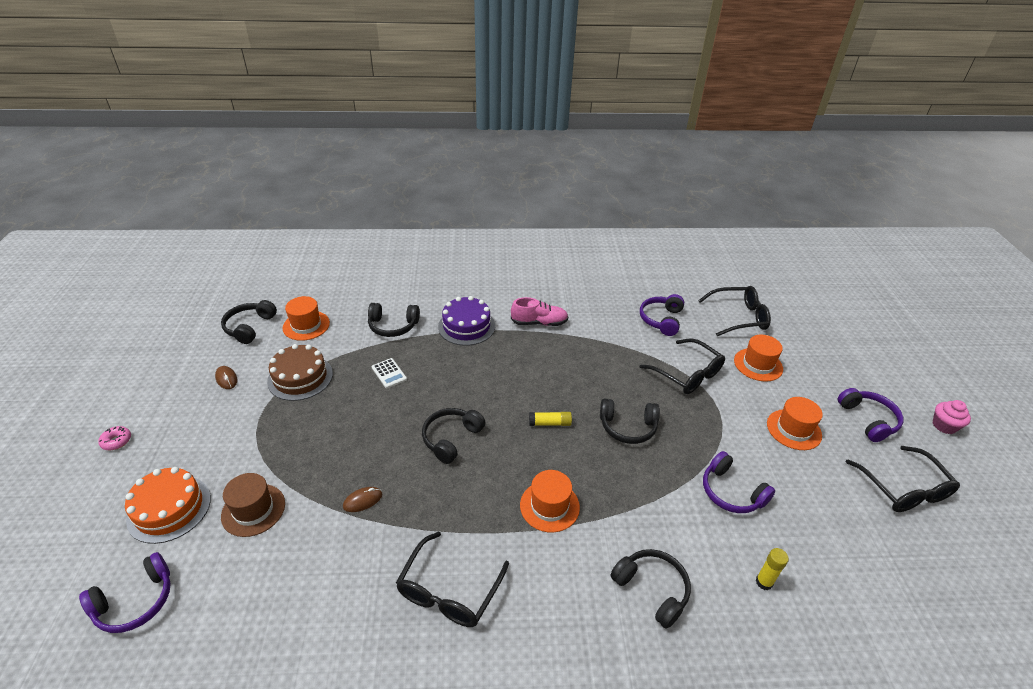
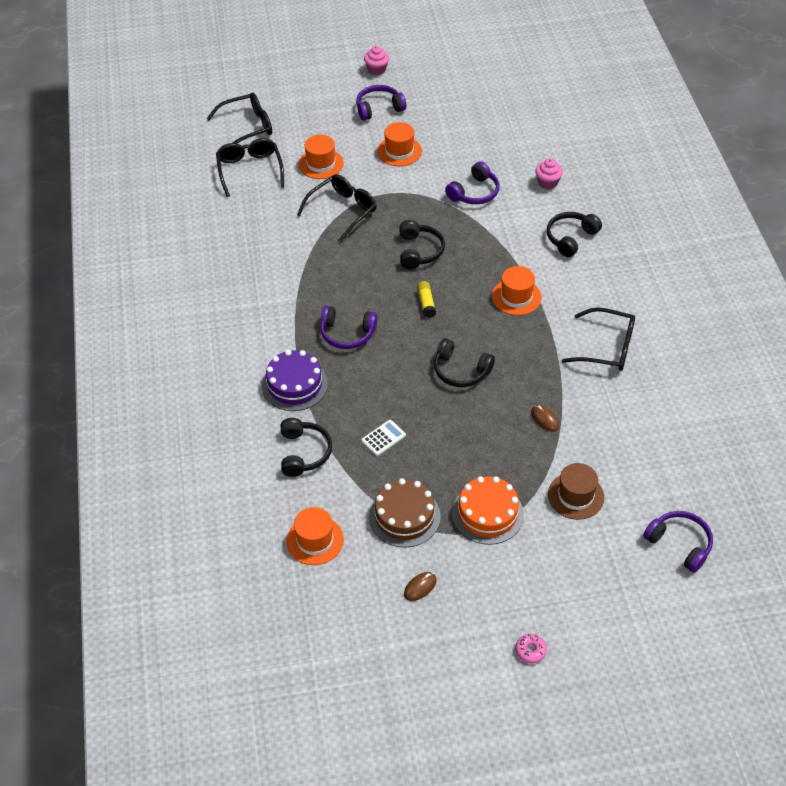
camera: 95 degrees left, 10 degrees up
orange cake [125,467,211,544] -> orange cake moved to [452,476,524,545]
black headphones [221,300,277,344] -> none
pink shoe [511,297,568,326] -> none
purple headphones [640,294,684,336] -> purple headphones moved to [320,306,377,349]
yellow glue stick [756,548,789,590] -> pink cupcake [535,158,563,189]
black glasses [846,446,960,512] -> black glasses moved to [206,93,272,144]

